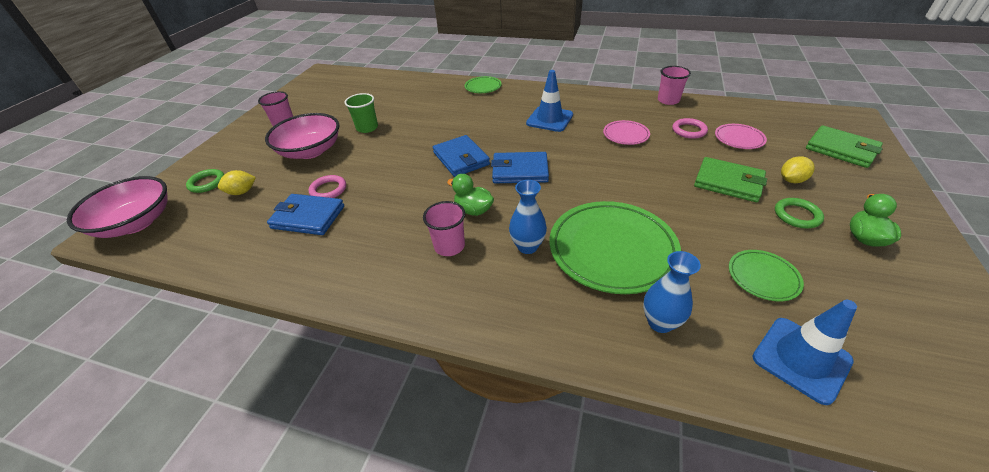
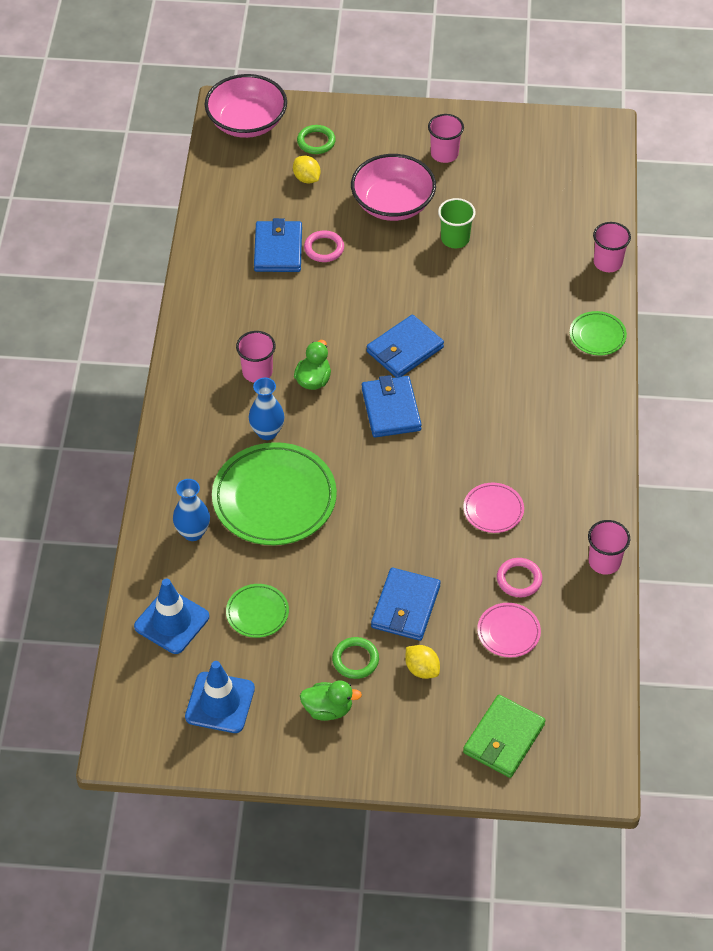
camera: 75 degrees right, 10 degrees up
blue traffic cone [526,70,573,132] -> blue traffic cone moved to [185,661,255,733]
green wallet [694,157,767,202] -> blue wallet [371,568,440,641]
none -> pink cup [593,222,631,272]

